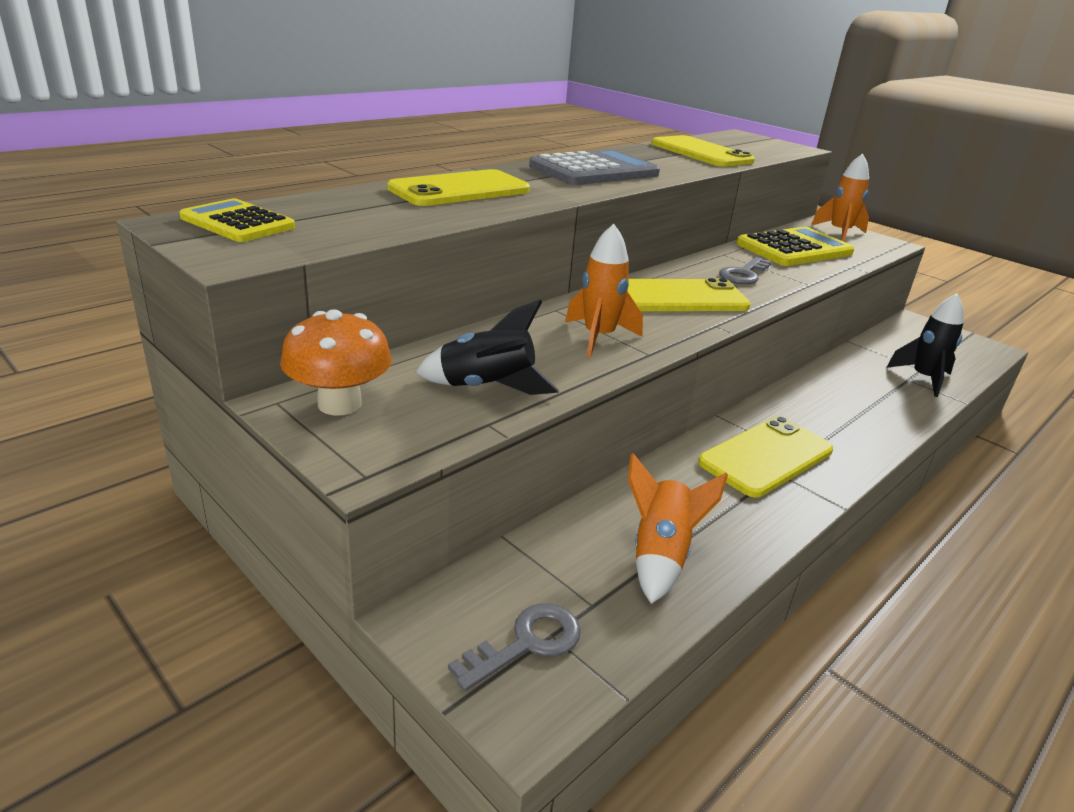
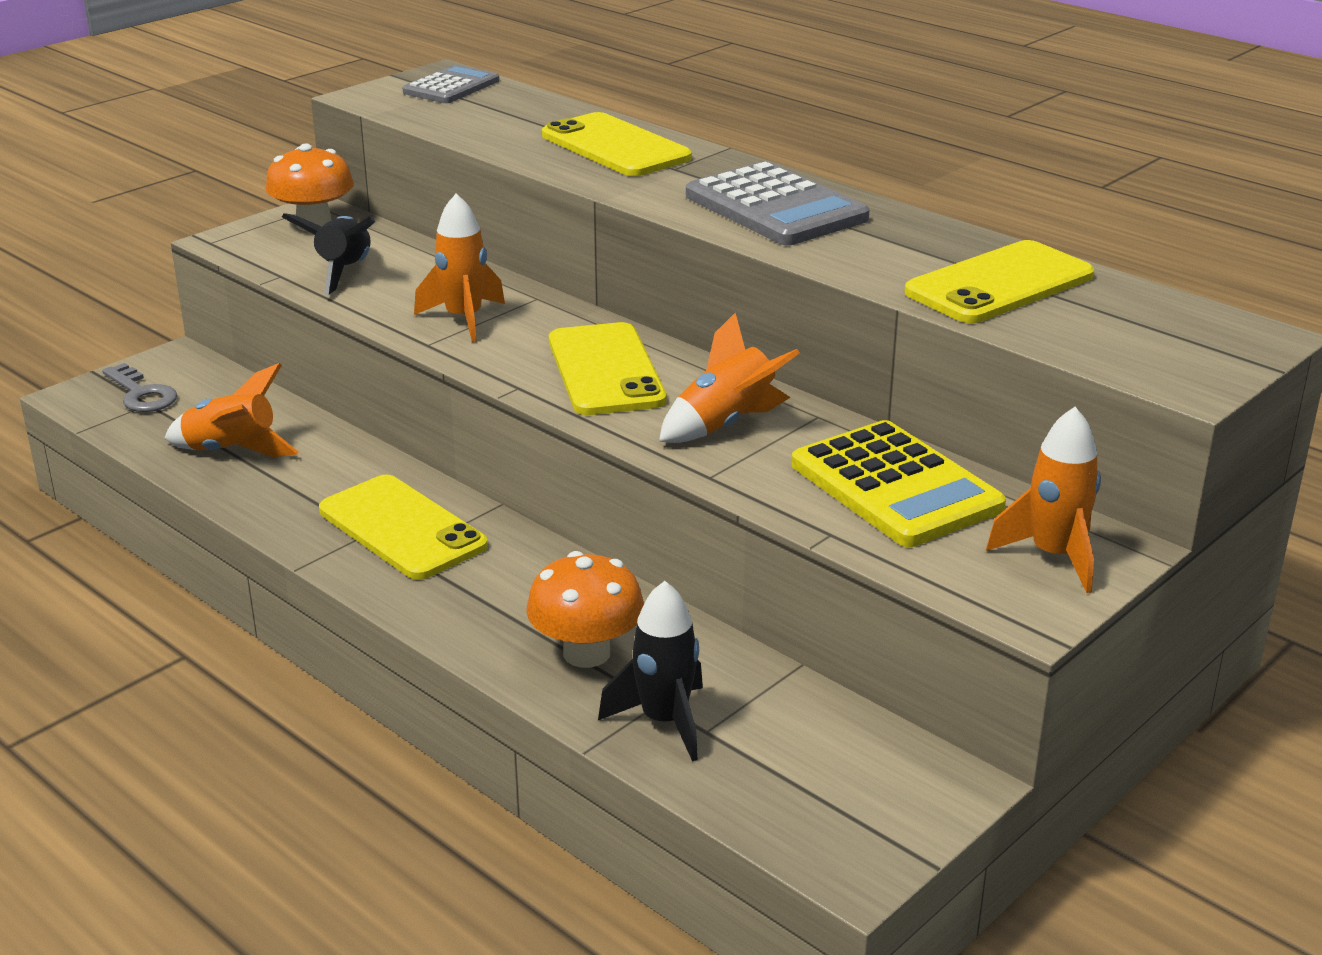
camera: 90 degrees right, 0 degrees up
yellow calculator [179,198,295,242] -> grey calculator [403,65,500,103]
grey key [719,257,772,284] -> orange rocket [659,312,800,443]
none -> orange mushroom [526,551,644,668]

